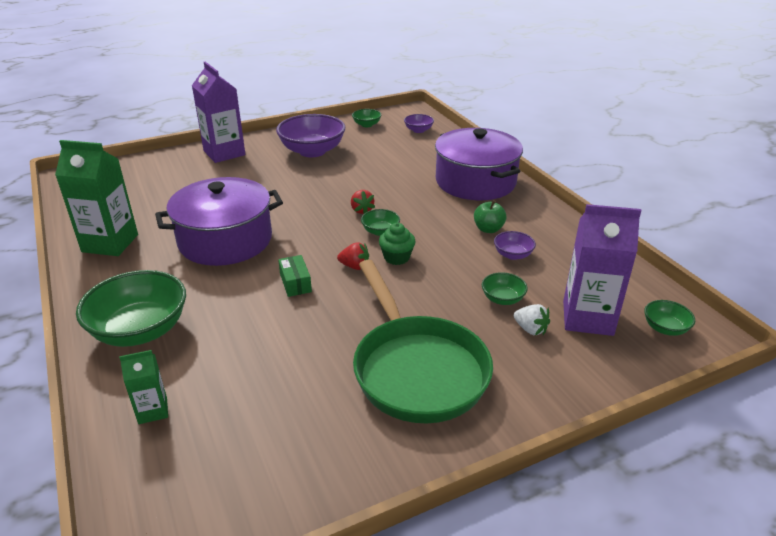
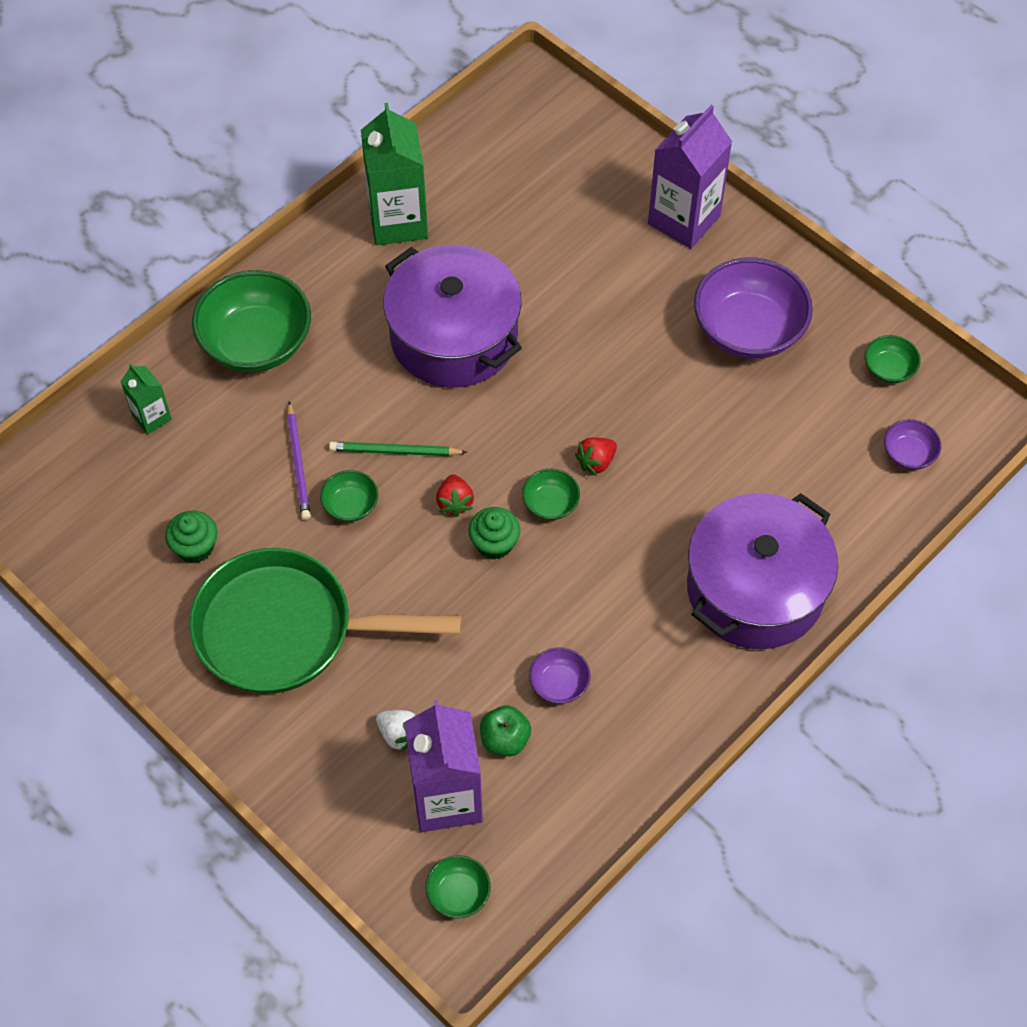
camera: 70 degrees right, 25 degrees up
green box [278,255,312,297] -> green pencil [329,442,467,456]
green pan [353,260,493,423] -> green pan turned 45 degrees clockwise [189,548,462,694]
green apple [474,200,507,233] -> green apple moved to [480,706,531,756]
green bowl [482,272,528,305] -> green bowl moved to [320,470,378,522]
white strawberry [514,304,550,335] -> white strawberry turned 75 degrees counterclockwise [376,710,416,752]
none -> green cupcake [165,511,217,563]
none -> purple pencil [287,401,311,520]

